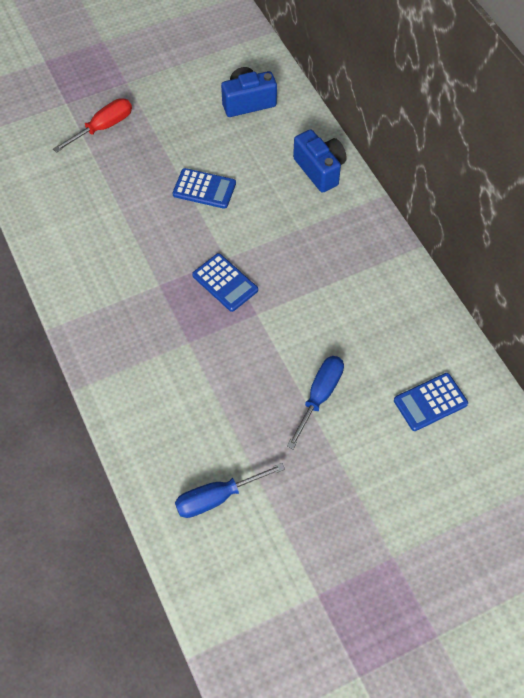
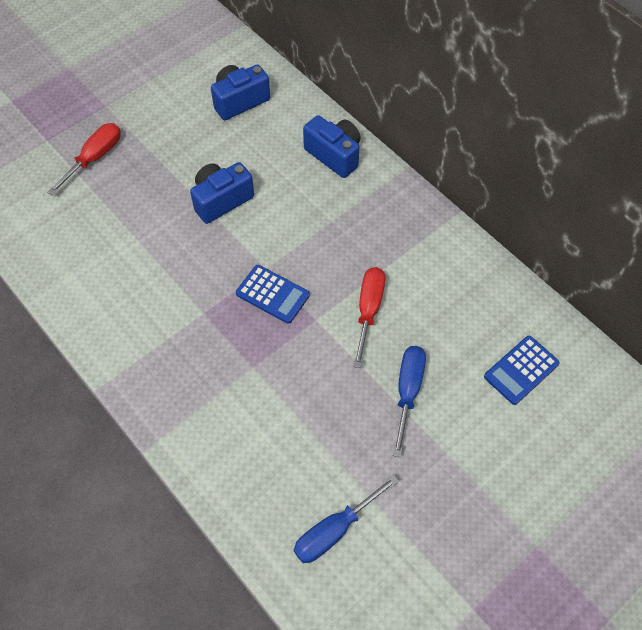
camera: 15 degrees left, 0 degrees up
blue calculator [173,168,236,209] -> blue camera [190,162,254,224]
none -> red screwdriver [353,267,385,368]

